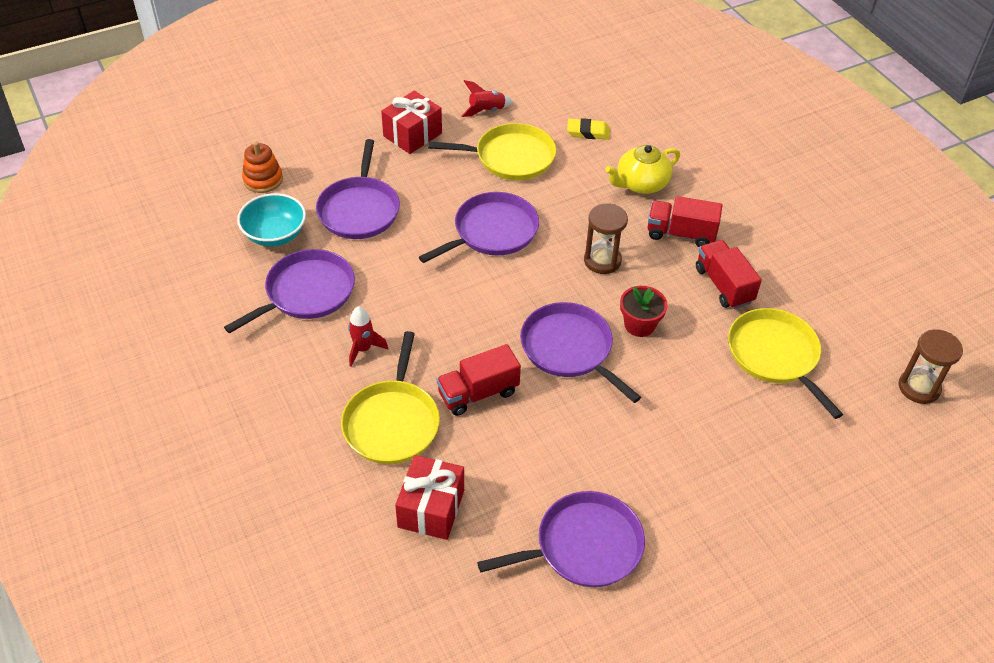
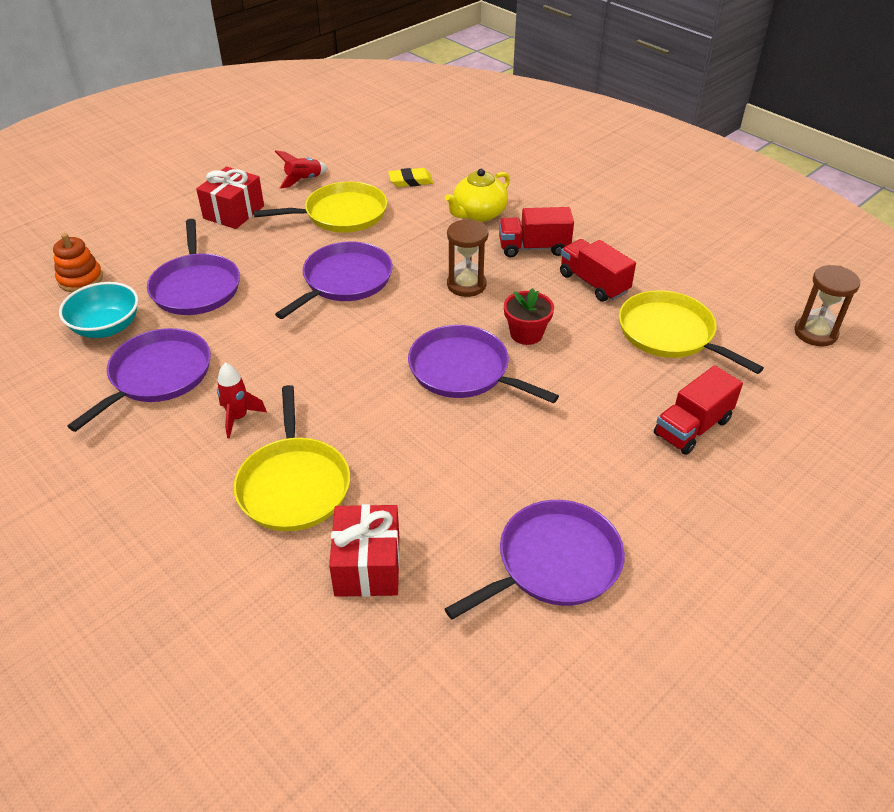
camera: 15 degrees left, 5 degrees down
red truck [437,344,521,416] -> red truck moved to [654,365,743,455]

